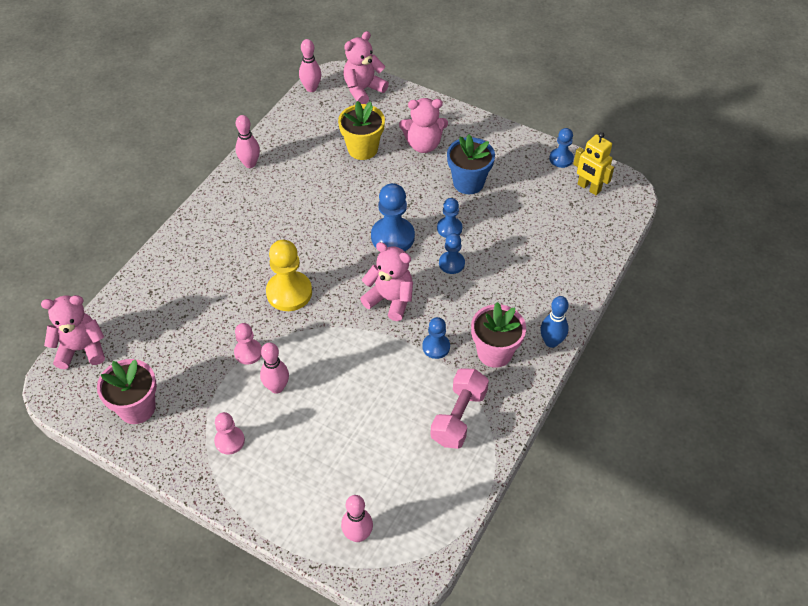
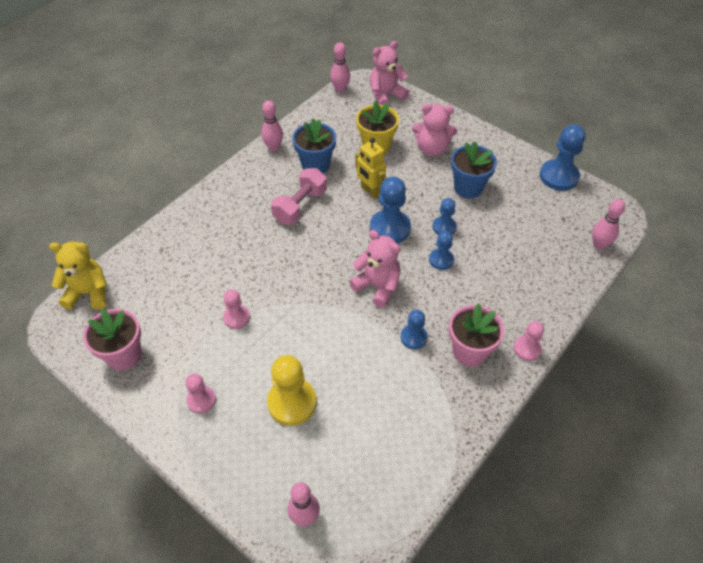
camera: 10 degrees right, 0 degrees up
pink teddy bear [41,295,105,369] -> yellow teddy bear [49,241,107,309]
pink bowling pin [260,343,289,394] -> pink bowling pin moved to [592,199,625,250]
yellow pawn [266,240,312,311] -> yellow pawn moved to [267,355,317,426]
pink dumbbell [430,368,489,449] -> pink dumbbell moved to [271,168,327,225]
blue bowling pin [541,296,569,348] -> pink pawn [514,321,544,361]
blue pawn [549,128,574,168] -> blue pawn [540,124,586,191], size x1.71
yellow robot [573,132,614,195] -> yellow robot moved to [356,138,386,199]
none -> blue flower pot [292,118,336,173]

